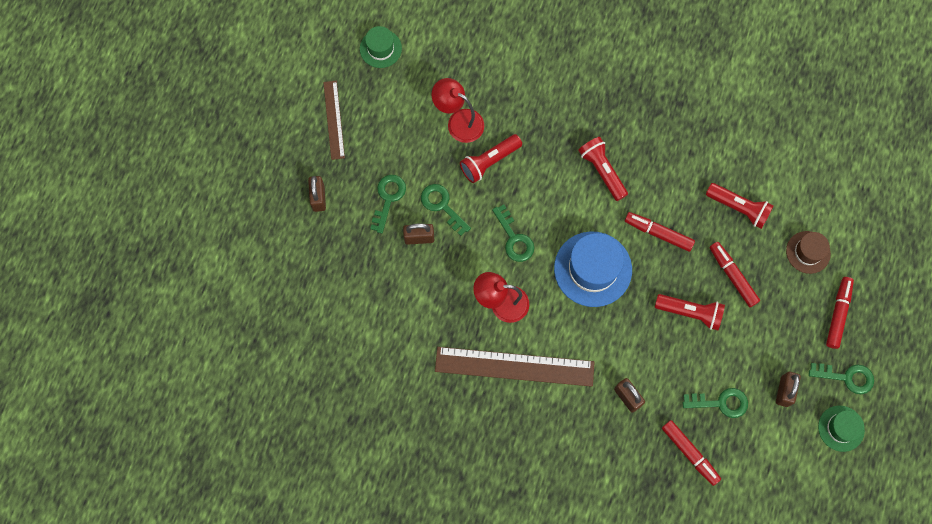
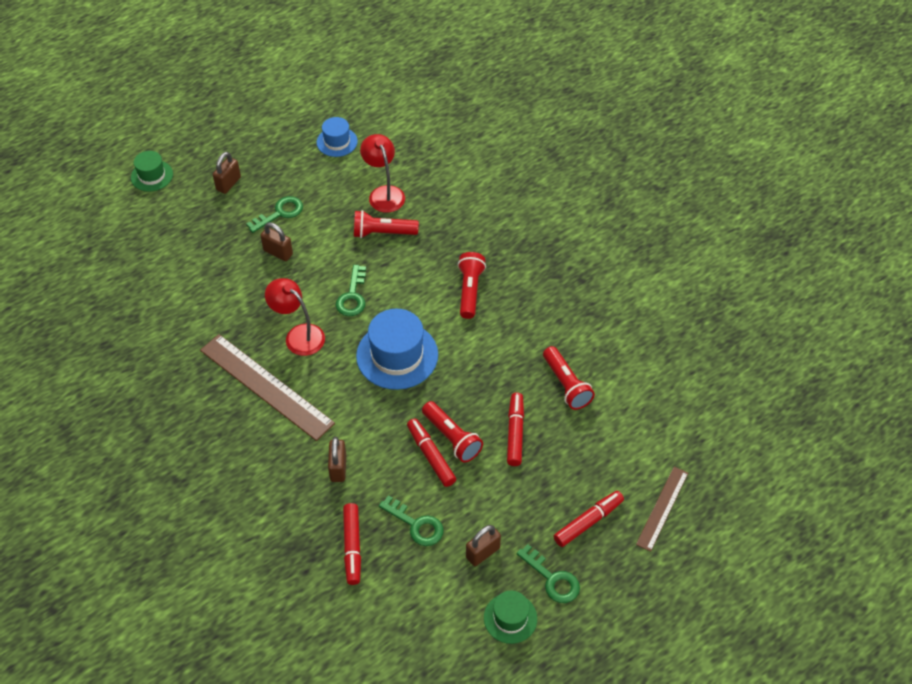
camera: 35 degrees right, 20 degrees down
brown ruler [323,81,345,160] -> brown ruler moved to [636,467,688,552]
green hat [360,26,402,68] -> green hat moved to [131,151,173,192]
green key [421,184,471,236] -> none
red marker [625,212,695,252] -> red marker moved to [407,418,456,487]
brown hat [786,231,831,274] -> none
none -> blue hat [317,117,358,157]

